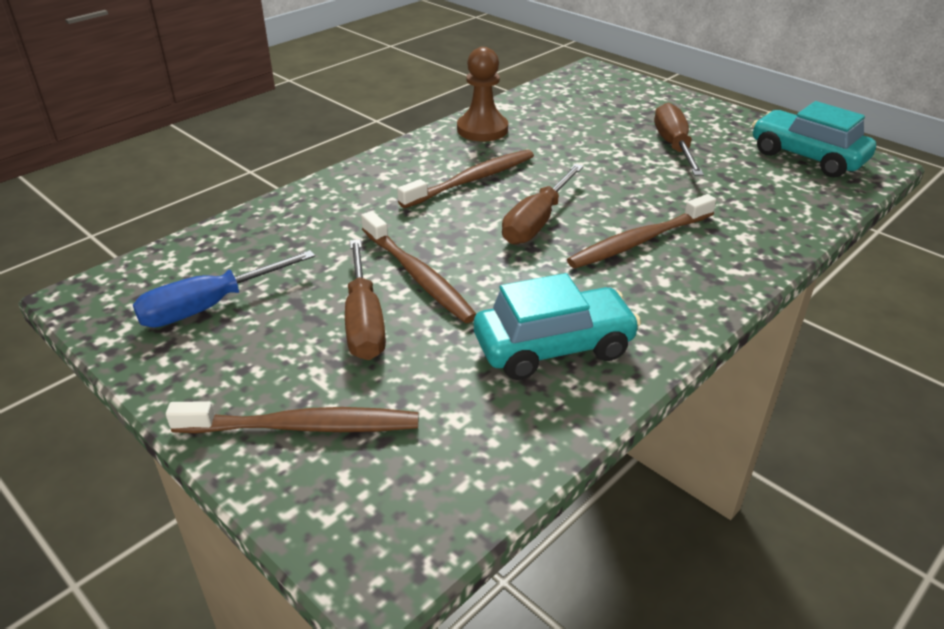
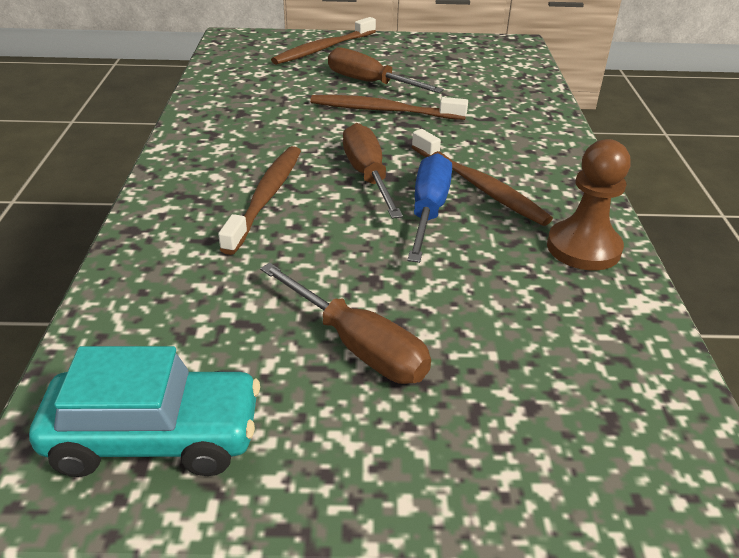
camera: 135 degrees right, 0 degrees up
blue screwdriver [133,250,315,328] -> blue screwdriver moved to [407,153,452,263]
brown toothbrush [397,149,534,208] -> brown toothbrush turned 45 degrees counterclockwise [412,129,553,226]
turquoise car [474,273,641,380] -> none

